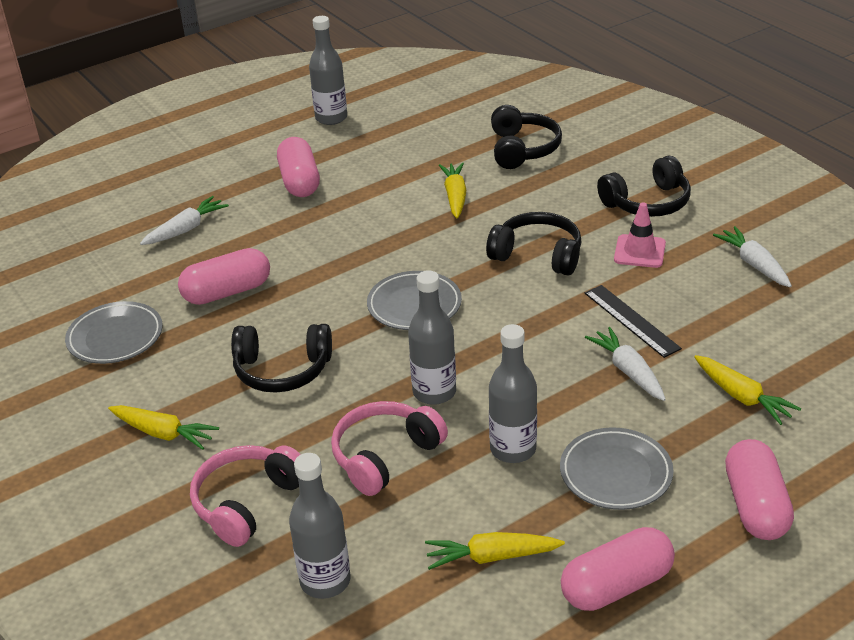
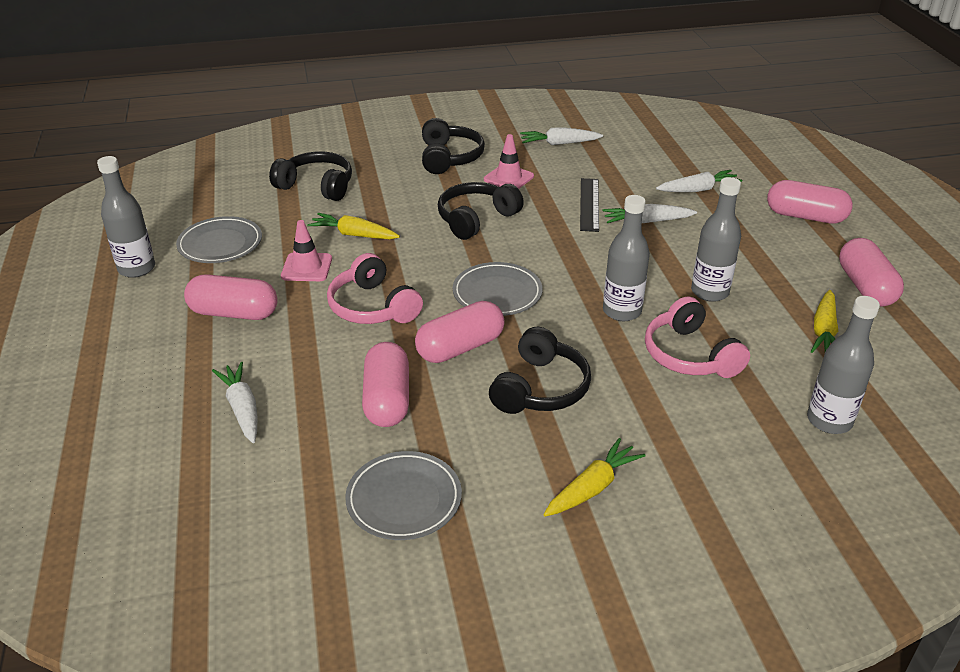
camera: 70 degrees left, 0 degrees up
pink headphones [190,445,301,547] -> pink headphones moved to [327,253,423,324]
grey plate [560,428,673,510] -> grey plate moved to [176,216,262,263]
black ruler [585,285,682,358] -> black ruler turned 75 degrees counterclockwise [580,178,599,232]
yellow carrot [694,355,801,425] -> white carrot [656,170,742,192]
none -> pink traffic cone [281,220,332,281]
none -> pink capsule [415,301,505,363]

